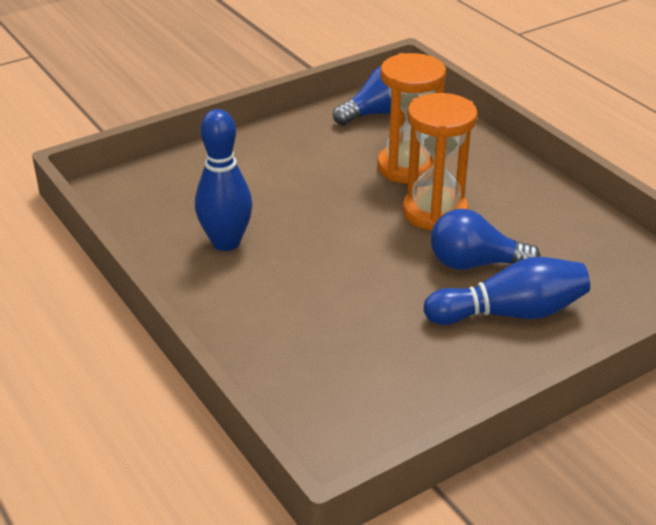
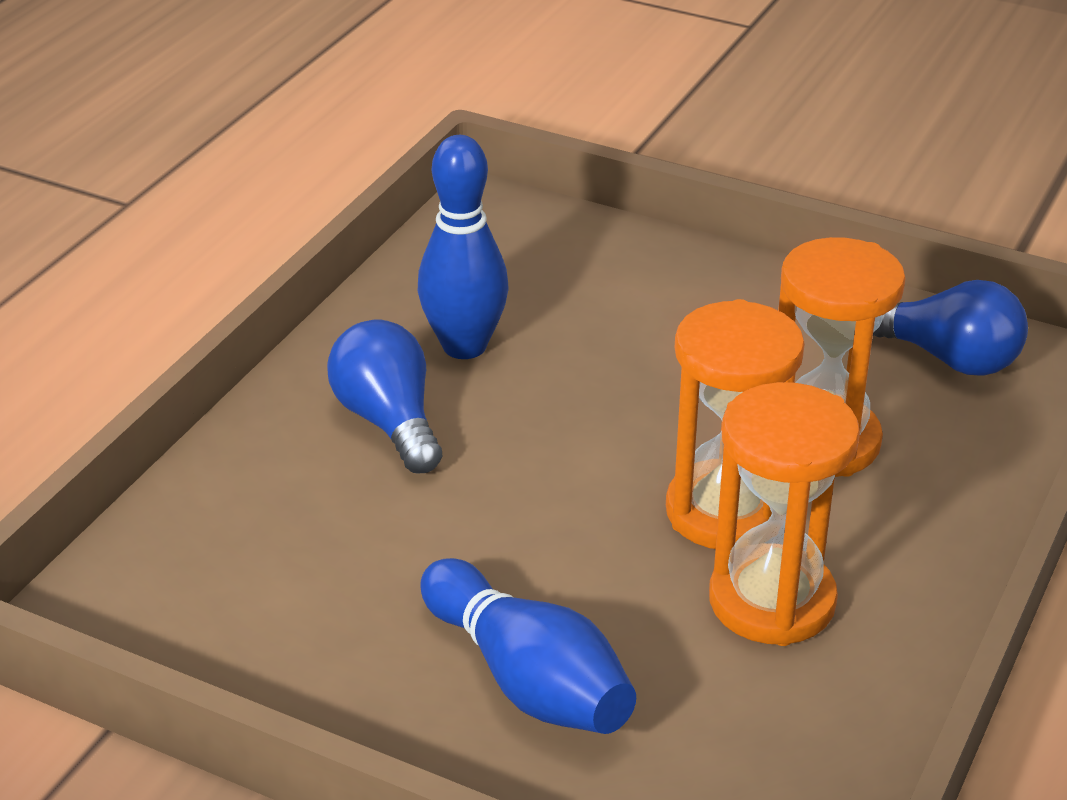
camera: 60 degrees right, 0 degrees up
blue light bulb [431,209,541,270] -> blue light bulb moved to [327,319,442,473]
none -> orange hourglass [709,382,860,646]

